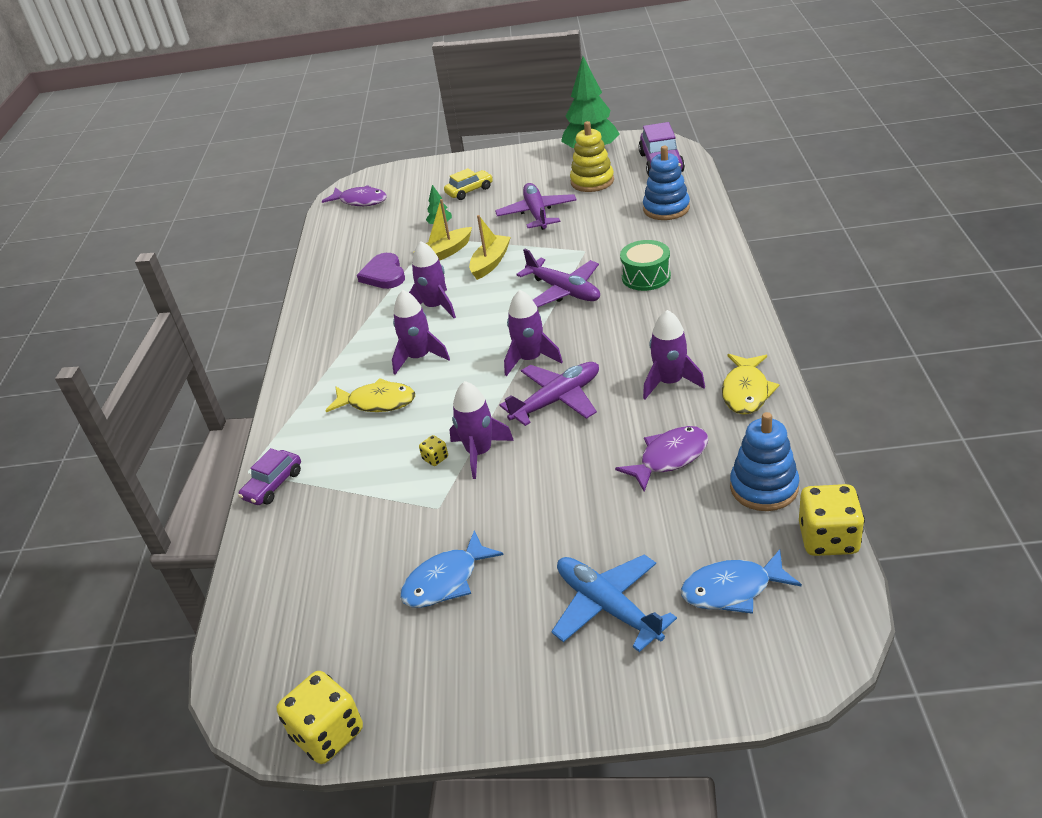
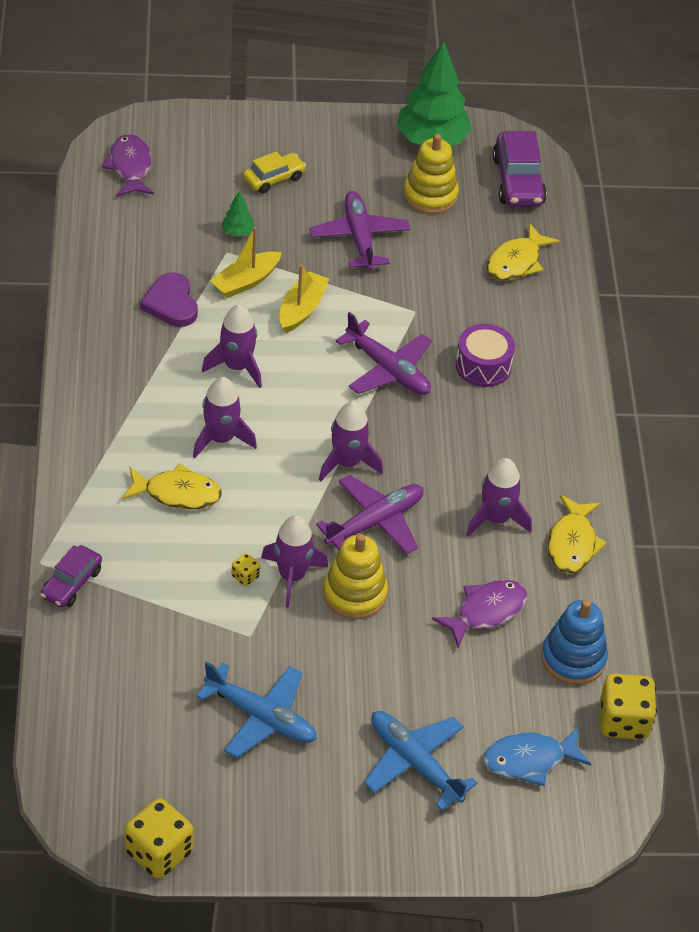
camera: 10 degrees left, 10 degrees up
purple fish [322,185,387,206] -> purple fish turned 120 degrees counterclockwise [102,134,154,197]
blue fish [400,531,504,608] -> blue plane [196,661,317,758]
green drum [620,240,671,291] -> purple drum [456,324,515,387]
blue stacking toy [643,146,690,220] -> yellow fish [487,223,559,281]
none -> yellow stacking toy [323,534,388,619]

